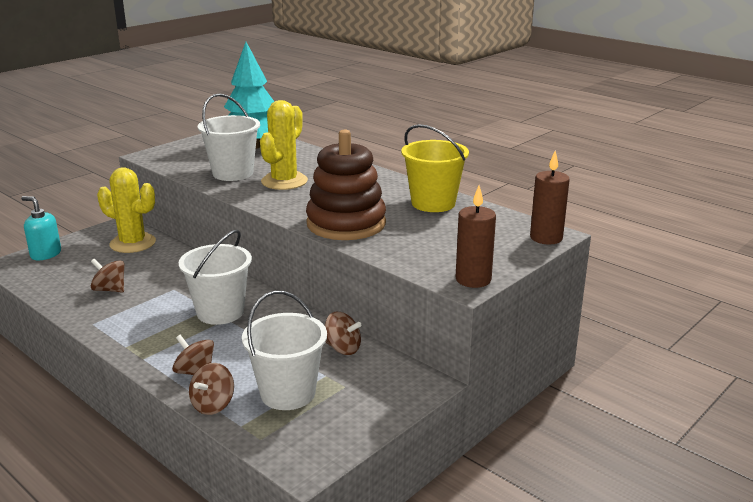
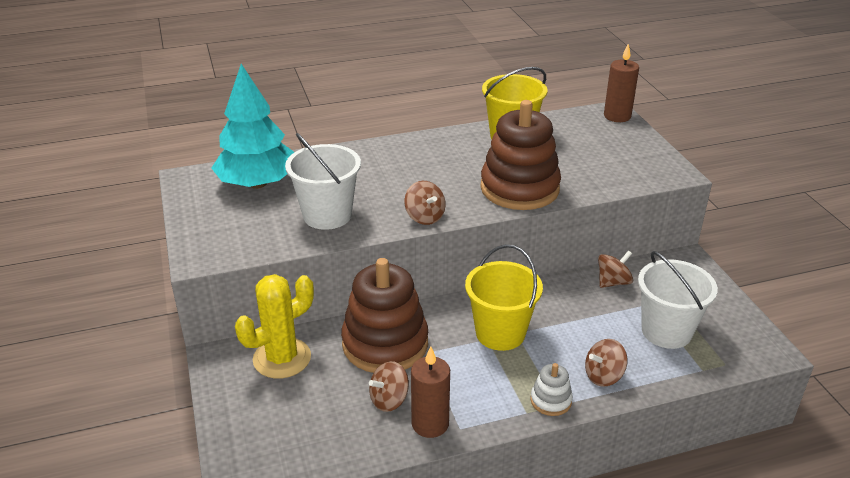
camera: 60 degrees left, 10 degrees up
turquoise soap dispenser [21,196,61,260] -> none
white bucket [178,230,252,325] -> yellow bucket [465,244,543,351]
brown spinning top [189,363,234,415] -> brown spinning top moved to [404,181,446,225]
yellow cactus [260,100,308,190] -> none
brown candle [456,186,496,288] -> brown candle moved to [411,346,450,438]
none -> brown stacking toy [341,258,428,373]
none -> white stacking toy [530,363,573,416]

